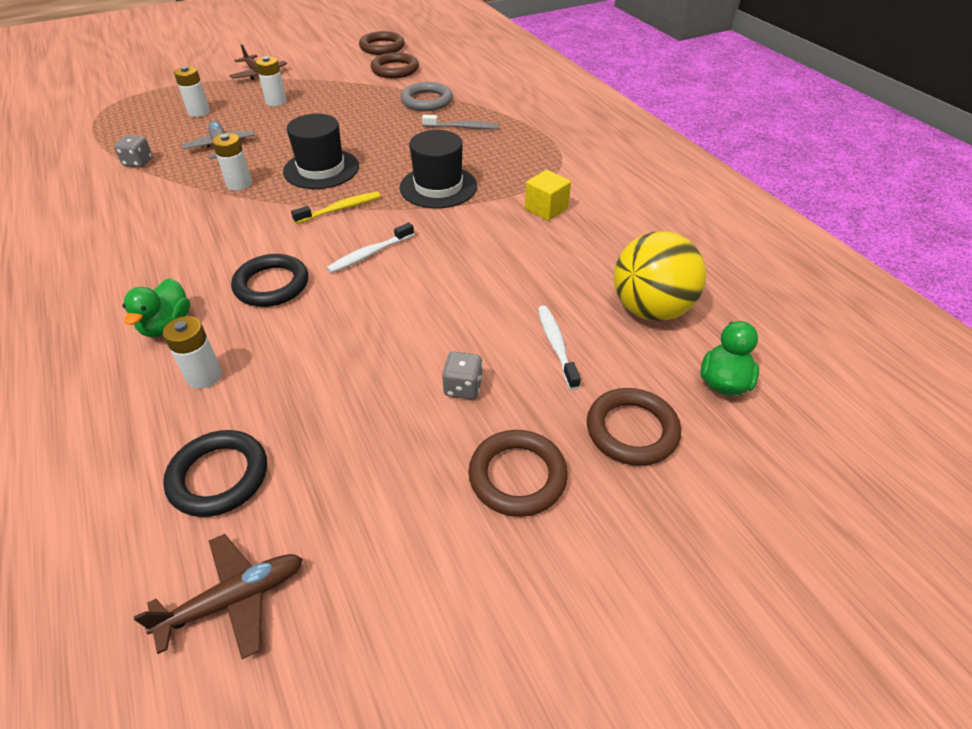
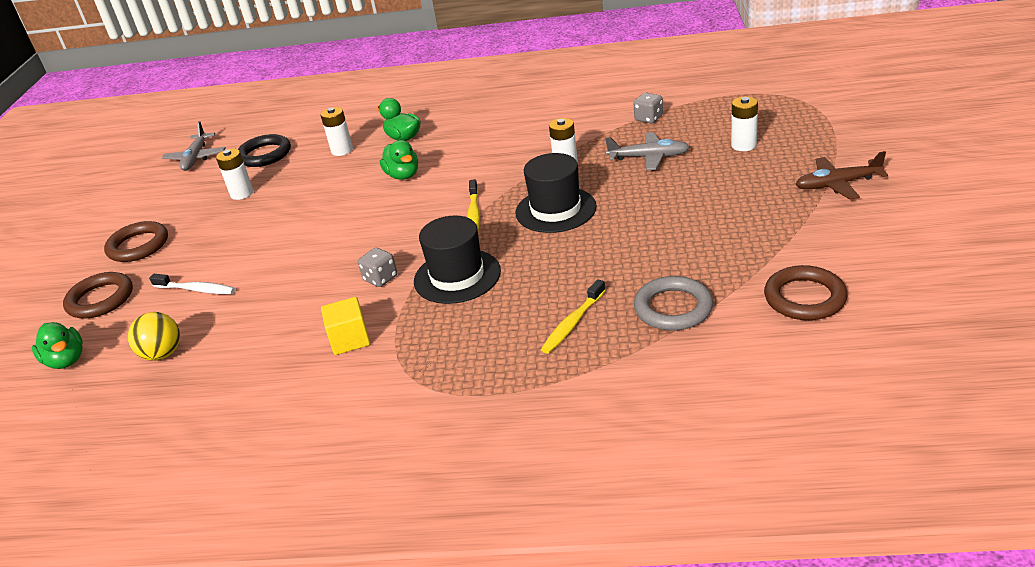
camera: 125 degrees right, 10 degrees down
brown plane [134,534,303,659] -> grey plane [162,121,226,171]
black ring [231,254,308,307] -> green duck [380,140,418,180]
white battery [255,56,287,106] -> white battery moved to [216,149,254,200]
white toothbrush [327,222,414,273] -> none
brown ring [359,31,405,55] -> none
grey toothbrush [422,115,499,129] -> yellow toothbrush [541,279,606,354]
grey dice [442,352,483,399] -> grey dice moved to [358,248,397,287]
yellow ball [614,231,706,321] -> yellow ball [128,312,180,361], size x0.59

